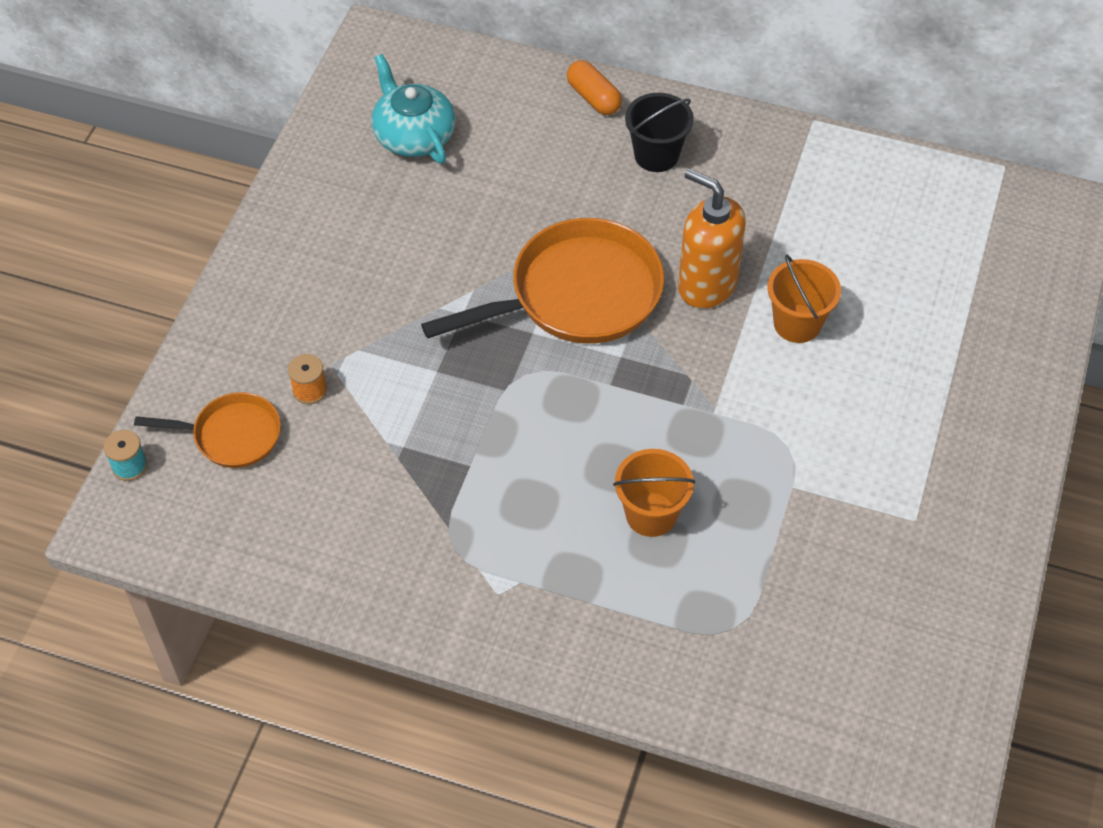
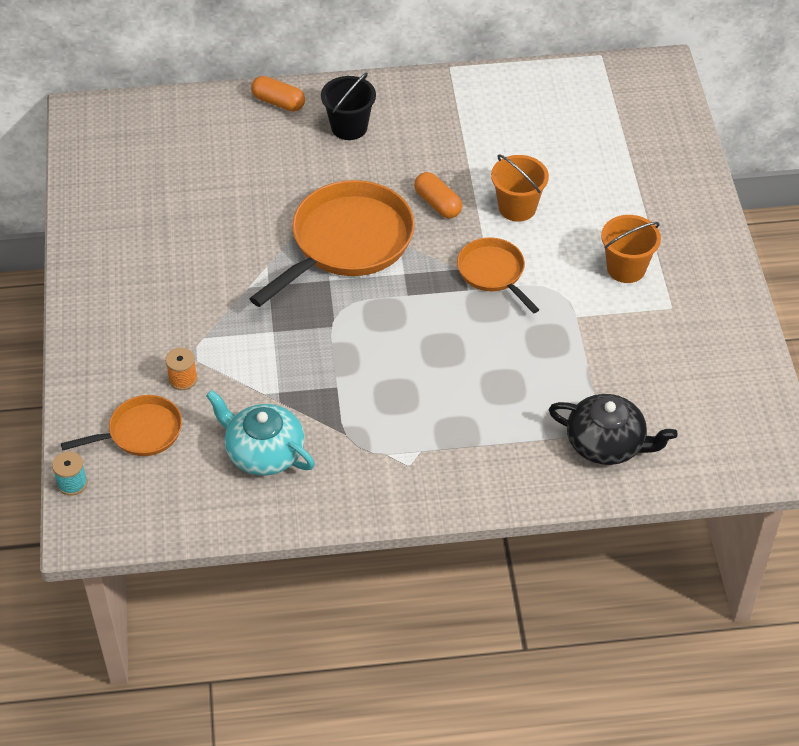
camera: 25 degrees left, 5 degrees down
turquoise teapot [371,54,456,164] -> turquoise teapot moved to [206,390,315,475]
orange bucket [613,449,695,537] -> orange bucket moved to [601,215,661,283]
orange soap dispenser [678,169,746,308] -> orange capsule [414,172,462,219]
none -> orange pan [457,237,540,313]
none -> black teapot [549,394,678,465]

